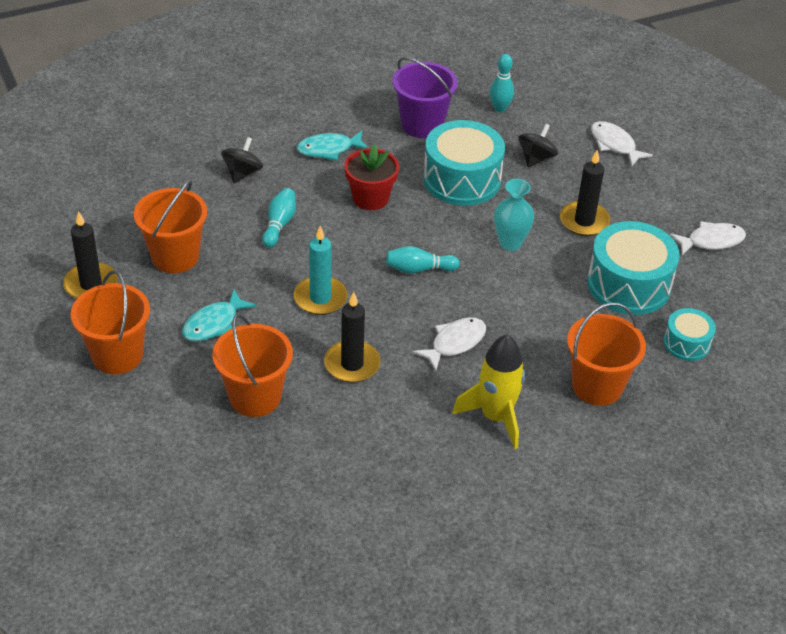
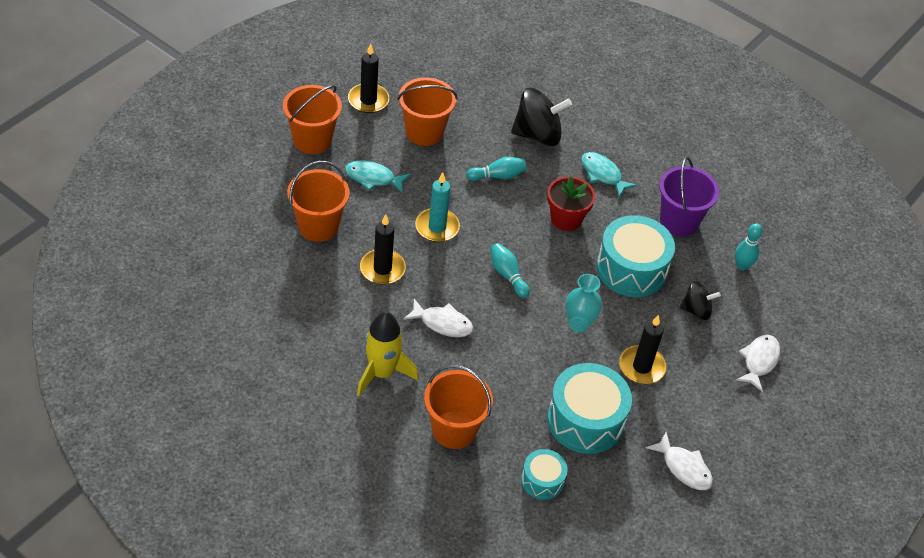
camera: 60 degrees right, 5 degrees up
black spinning top [221,137,263,183] -> black spinning top [511,88,572,146], size x1.72

